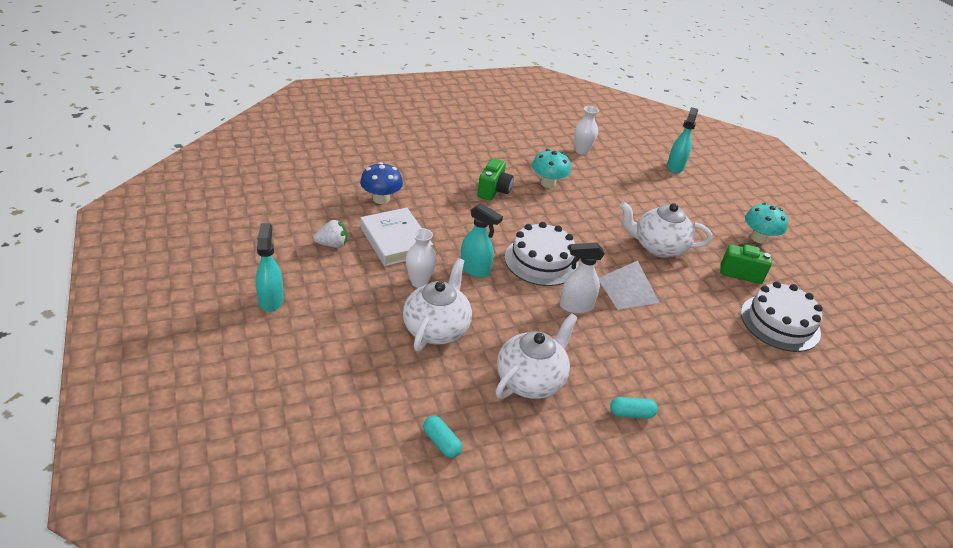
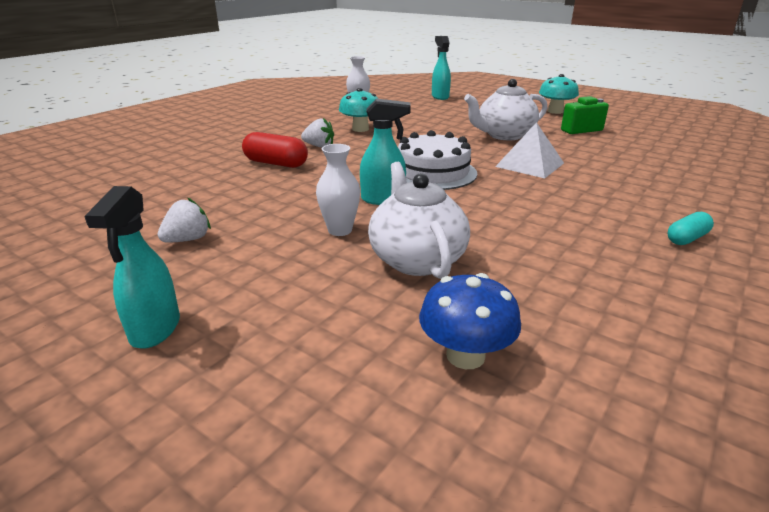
camera: 30 degrees left, 10 degrees down
turquoise spray bottle [256,223,284,312] -> turquoise spray bottle turned 135 degrees counterclockwise [85,186,180,349]
blue mushroom [360,162,403,204] -> blue mushroom moved to [419,273,521,369]
white book [360,208,433,266] -> none
turquoise capsule [423,416,462,458] -> none
green camera [477,158,514,200] -> white strawberry [301,118,334,148]
white teapot [495,313,578,399] -> none
white spray bottle [560,242,605,314] -> none
white cake [741,281,823,352] -> none
none -> red capsule [242,132,308,168]

